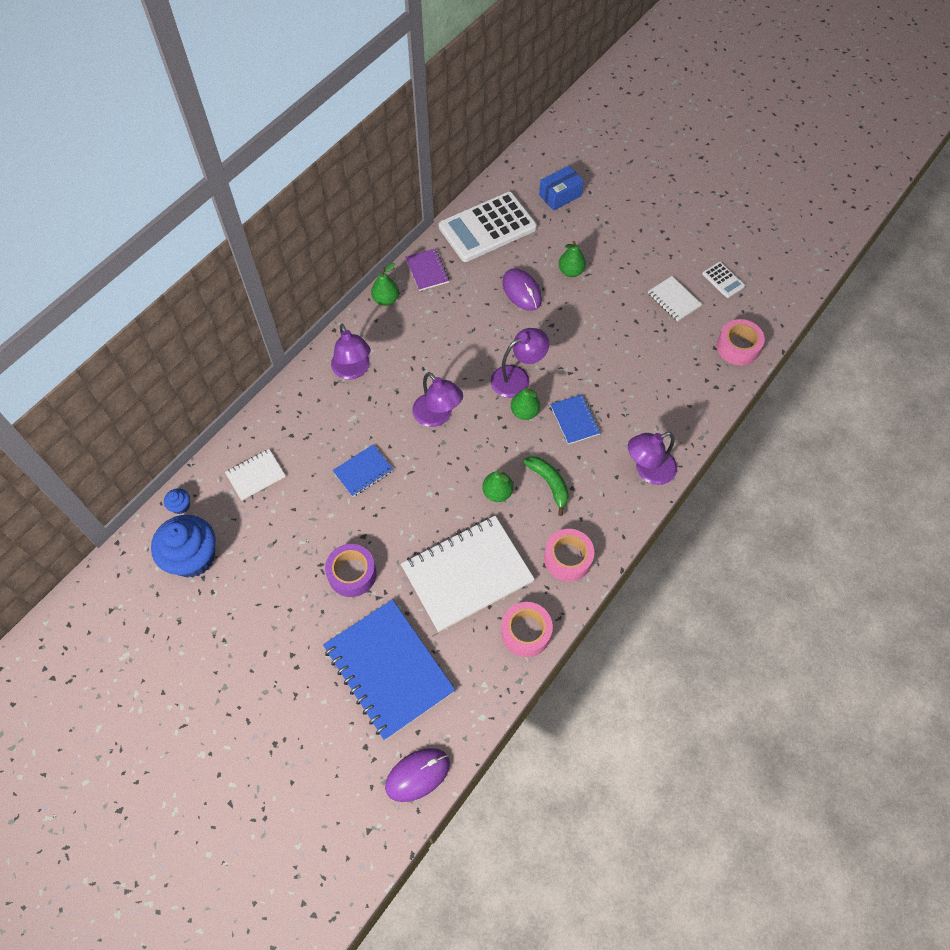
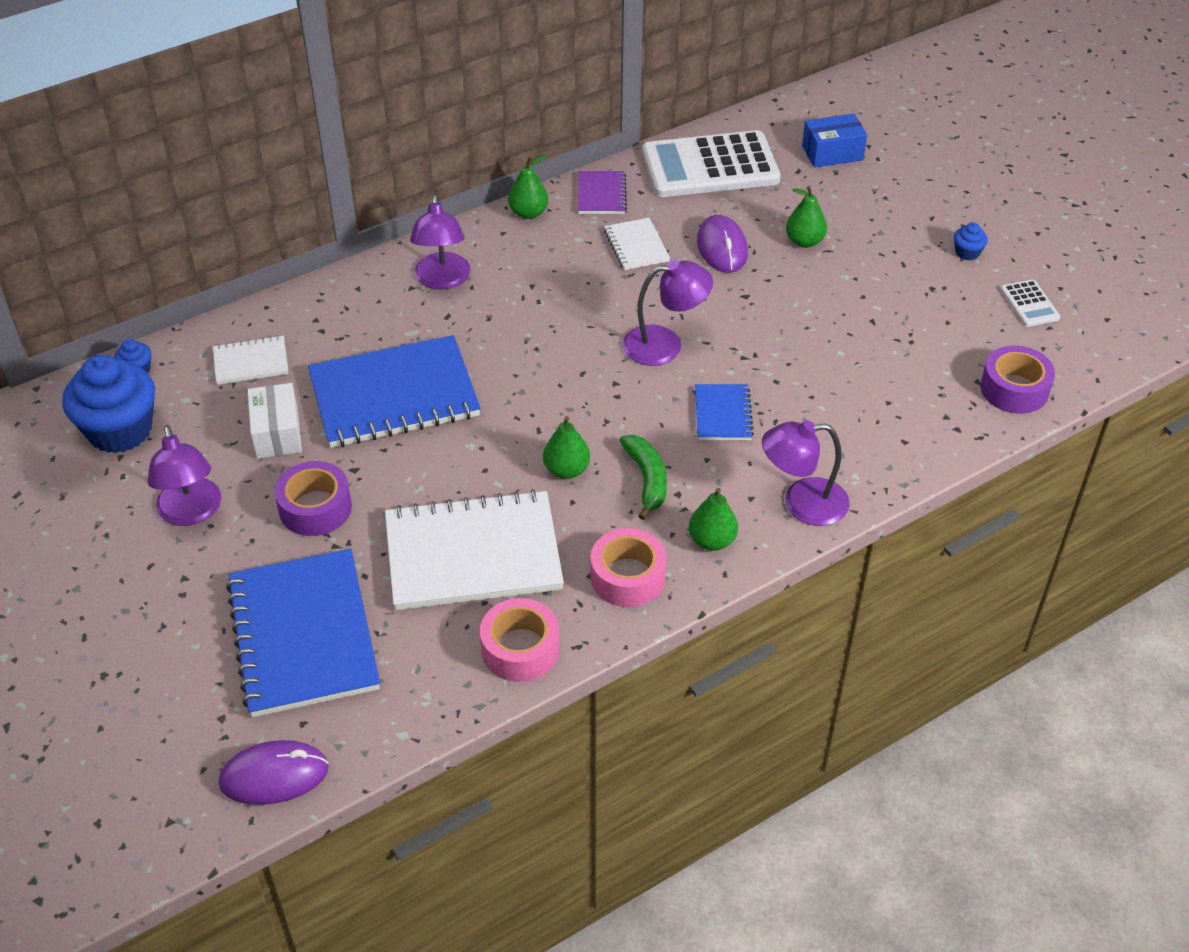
camera: 20 degrees right, 15 degrees down
blue notebook [332,445,393,497] -> blue notebook [308,335,481,448], size x2.09
purple lamp [412,372,463,427] -> purple lamp moved to [148,425,221,526]
green pear [511,386,540,420] -> green pear moved to [689,488,738,551]
white notebook [648,276,702,322] -> white notebook moved to [604,218,670,270]
pink tape [717,319,765,365] -> purple tape [980,346,1055,414]
none -> white box [247,383,302,459]
none -> blue cupcake [954,222,988,261]

